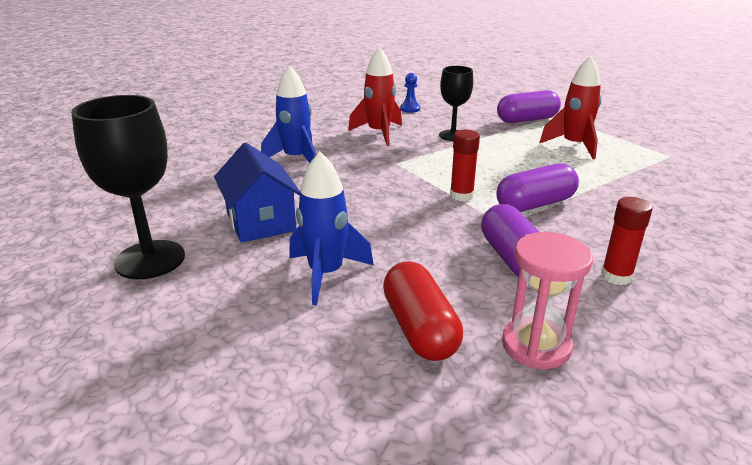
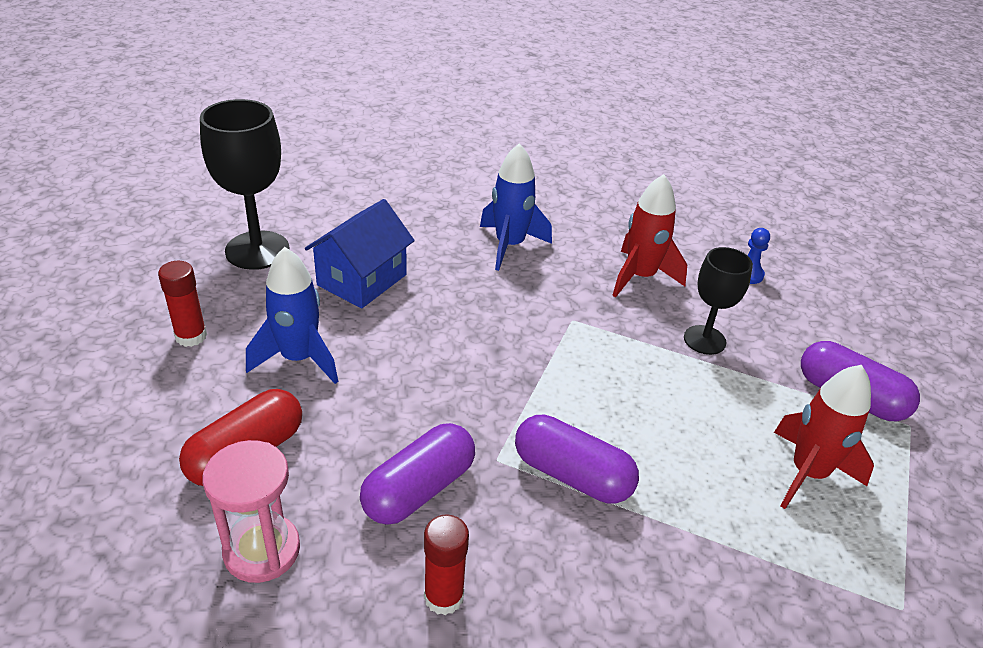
camera: 55 degrees right, 10 degrees up
red glue stick [450,129,480,201] -> red glue stick moved to [158,261,207,347]

